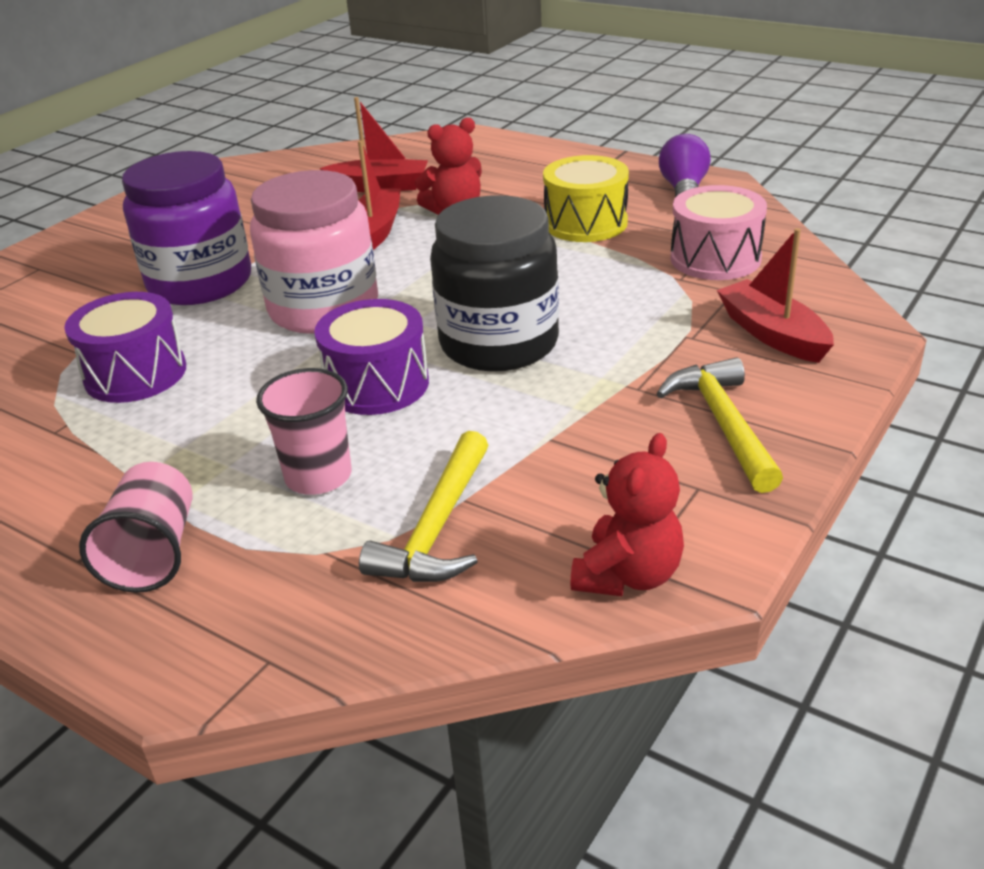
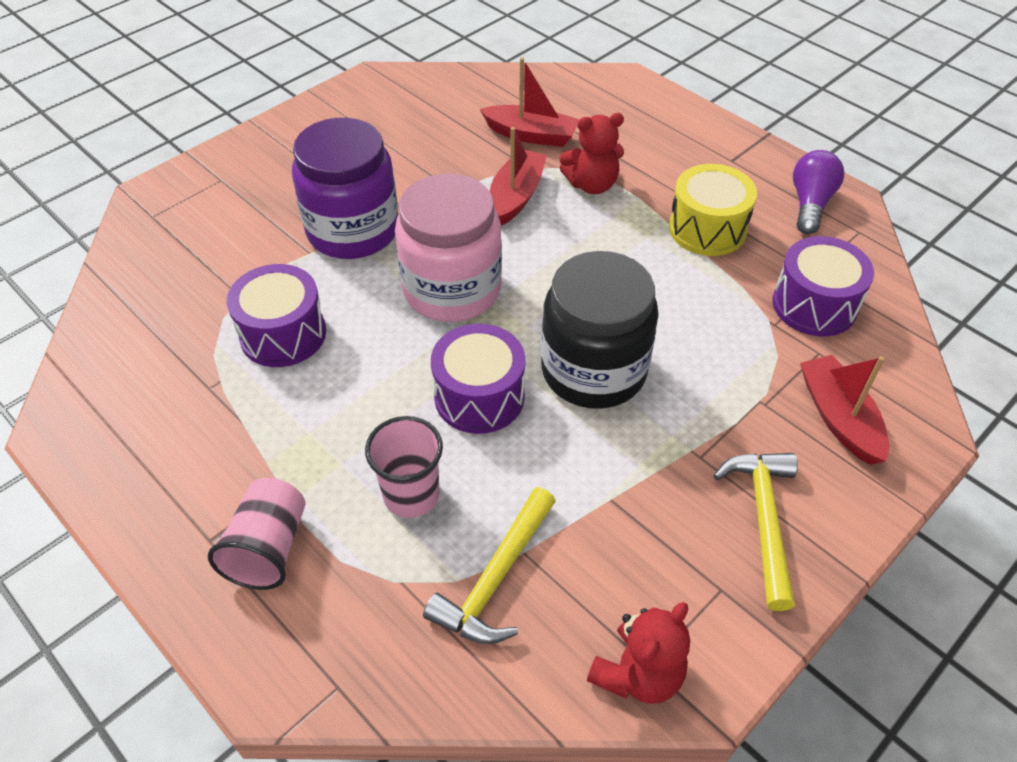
camera: 10 degrees right, 15 degrees up
pink drum [670,185,767,280] -> purple drum [772,236,874,336]

